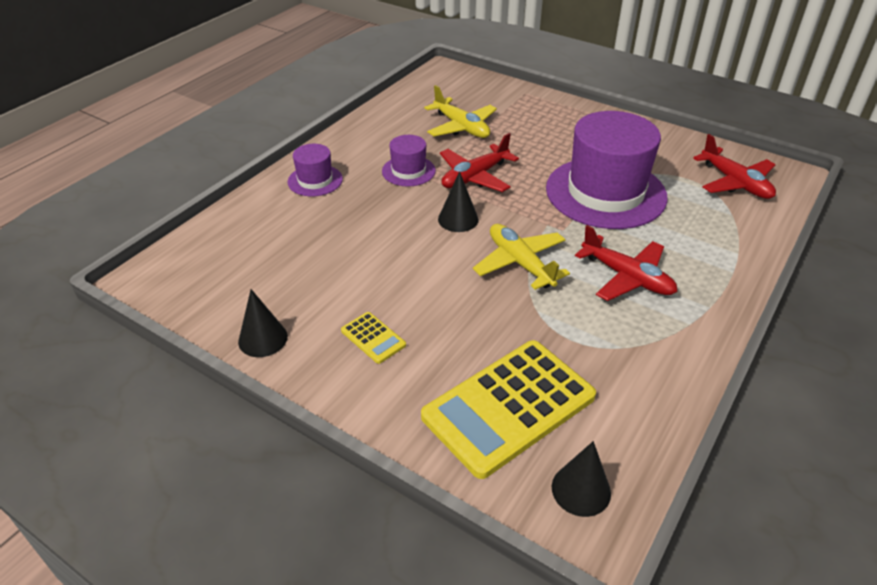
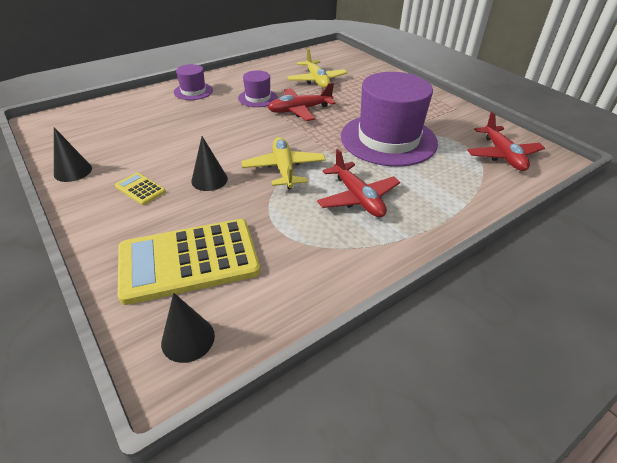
camera: 20 degrees right, 0 degrees up
yellow calculator [341,312,406,364] -> yellow calculator turned 150 degrees clockwise [115,172,166,205]
black cone [438,171,479,232] -> black cone moved to [191,136,228,191]

